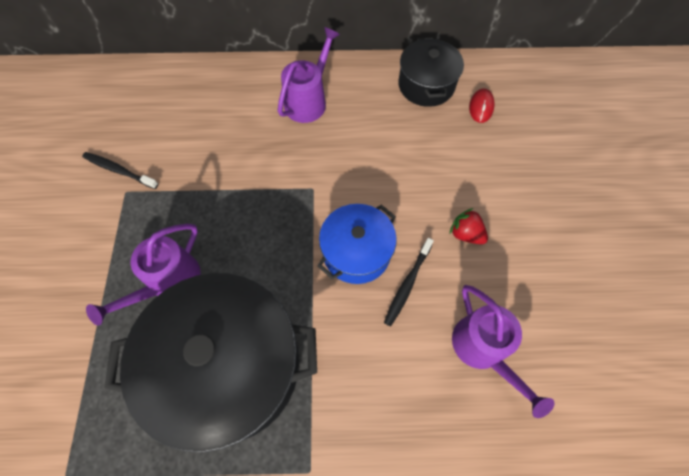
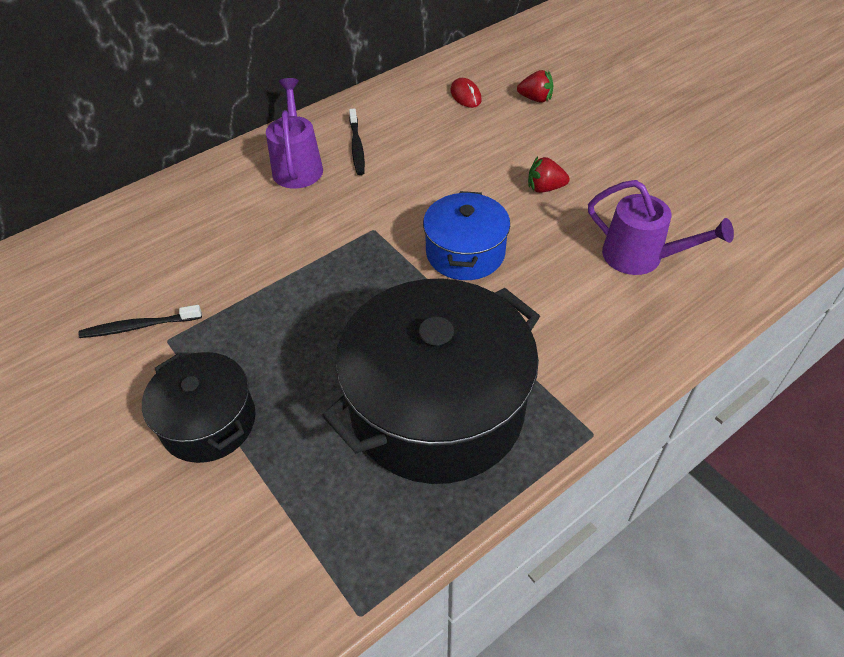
camera: 35 degrees left, 15 degrees down
purple watering can [86,224,201,326] -> none
black toothbrush [384,238,434,326] -> black toothbrush moved to [349,108,365,175]
black pot [398,37,464,107] -> black pot moved to [142,352,256,463]
none -> red strawberry [517,70,553,103]

